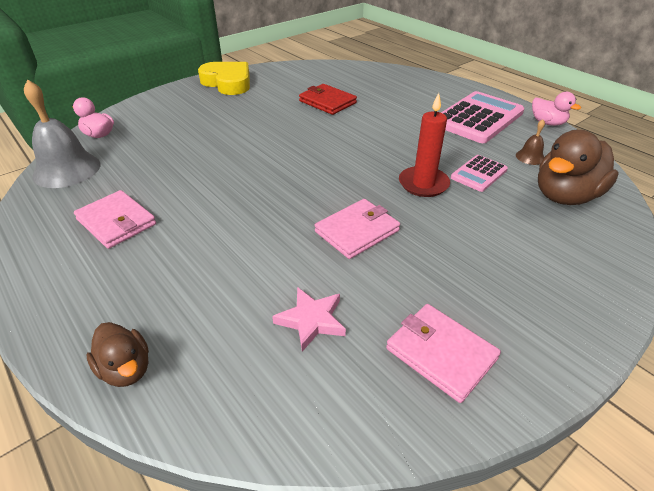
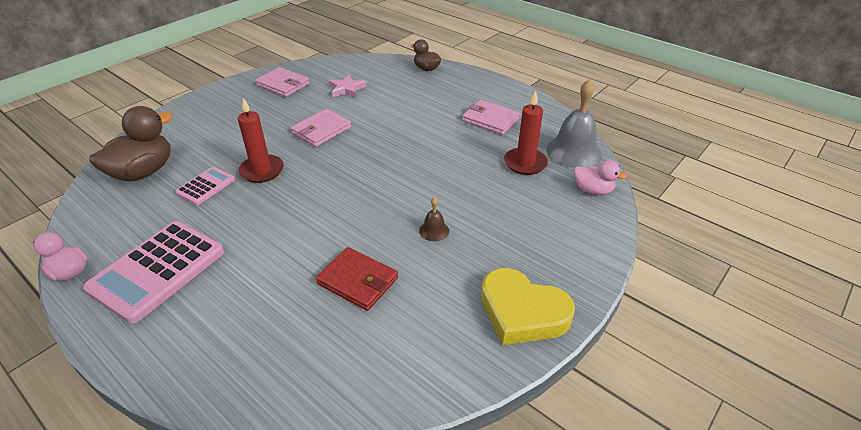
camera: 170 degrees right, 0 degrees up
brown bell [516,119,545,165] -> brown bell moved to [419,197,449,241]
none -> red candle [504,91,548,175]

